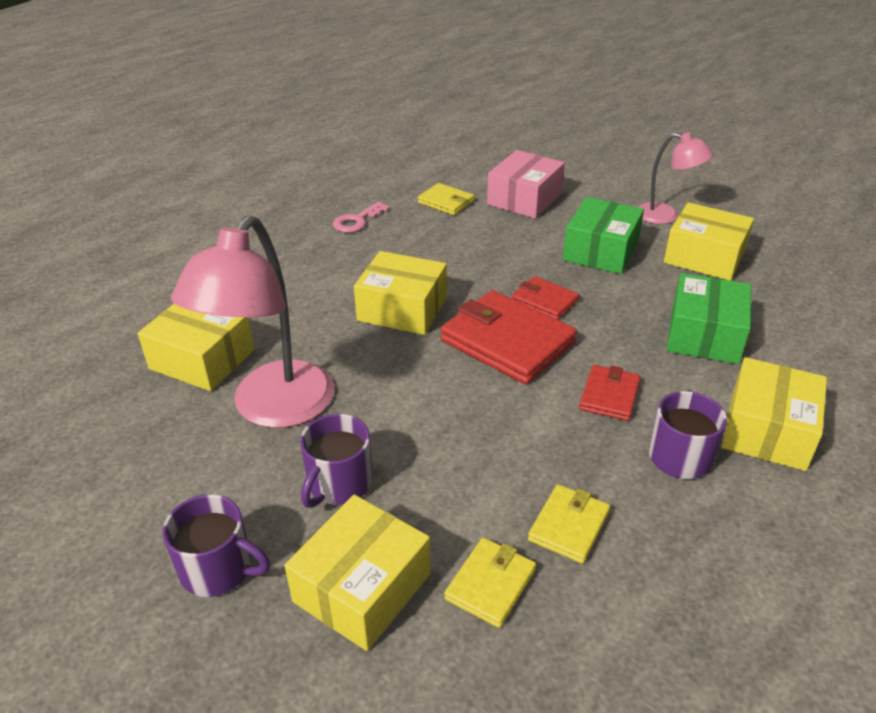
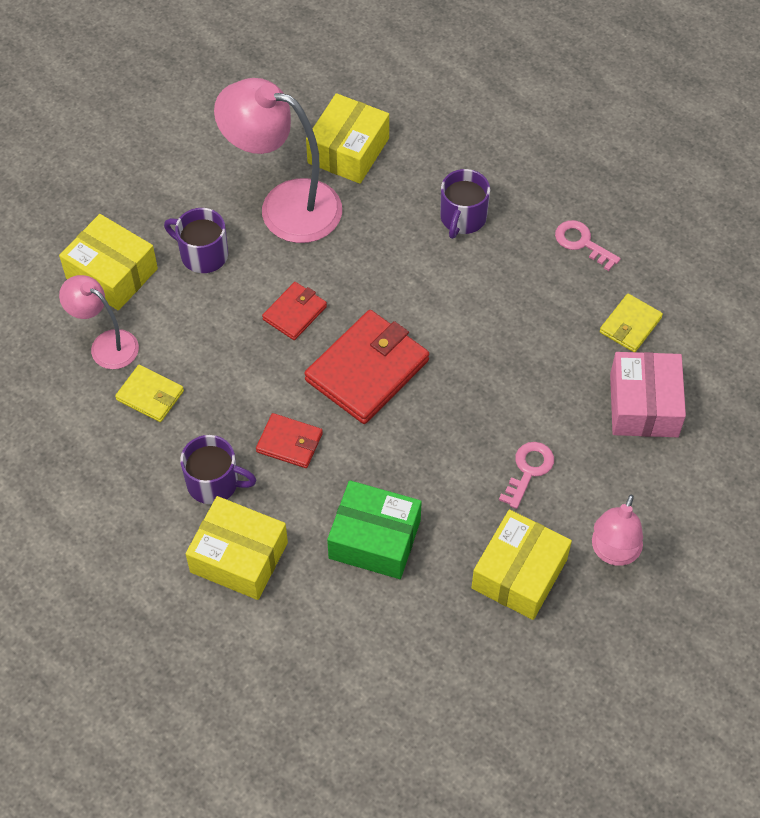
camera: 90 degrees right, 20 degrees up
purple mug [162,494,270,597] -> purple mug moved to [440,169,490,239]
yellow box [354,251,447,335] -> none
yellow wallet [444,538,536,628] -> pink lamp [59,275,139,369]
pink box [487,150,565,219] -> pink box turned 60 degrees clockwise [610,352,686,437]
red wallet [512,276,579,320] -> red wallet moved to [262,282,327,340]
green box [563,197,644,274] -> pink key [499,442,554,509]

